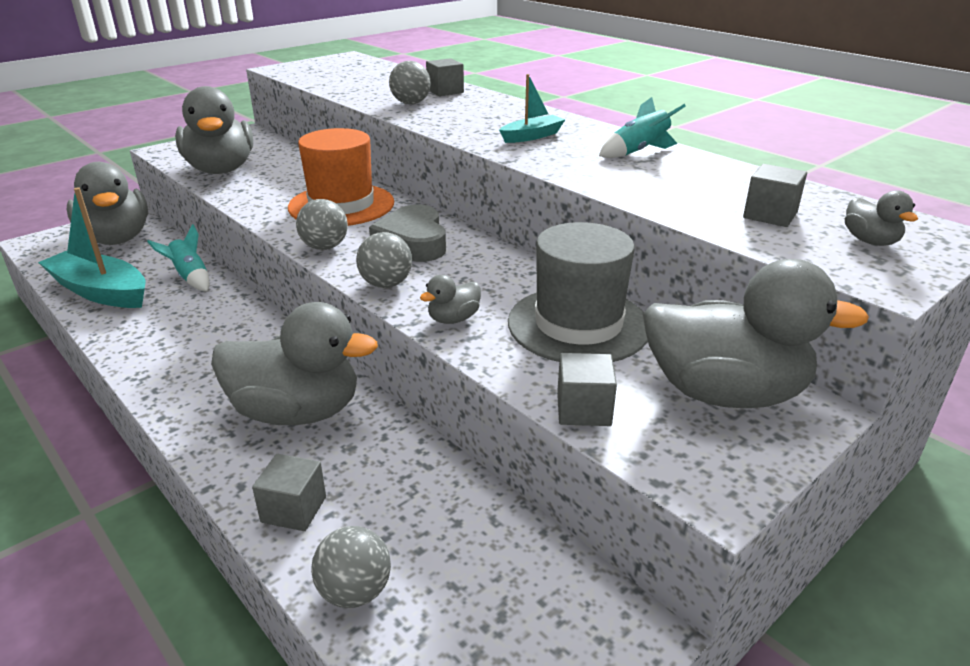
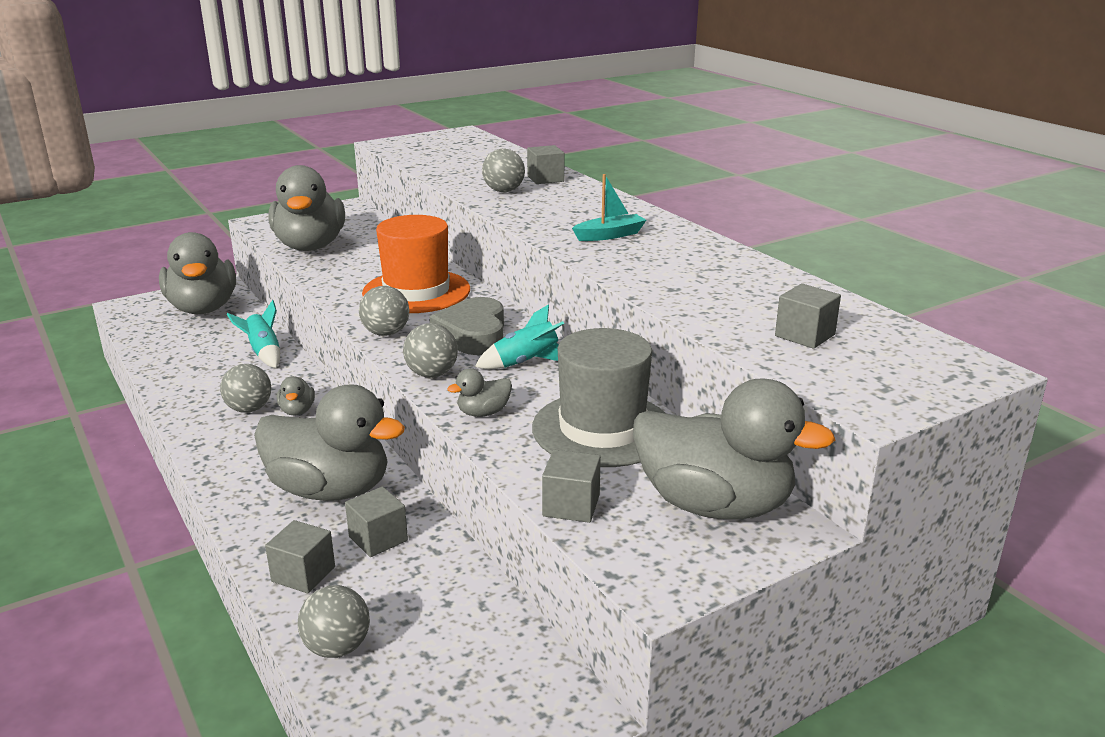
camera: 10 degrees right, 5 degrees down
turquoise boat [38,188,146,308] -> none
turquoise rocket [599,97,686,158] -> turquoise rocket moved to [475,304,564,369]
grey duck [845,190,918,246] -> grey duck moved to [277,376,315,415]
none -> grey ball [220,364,271,413]
none -> grey cube [345,486,408,557]

